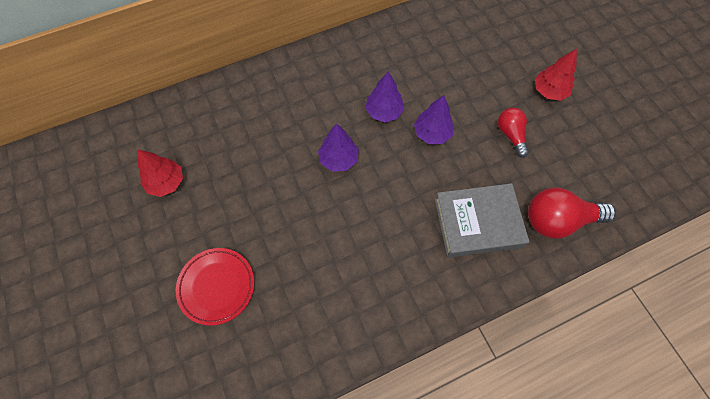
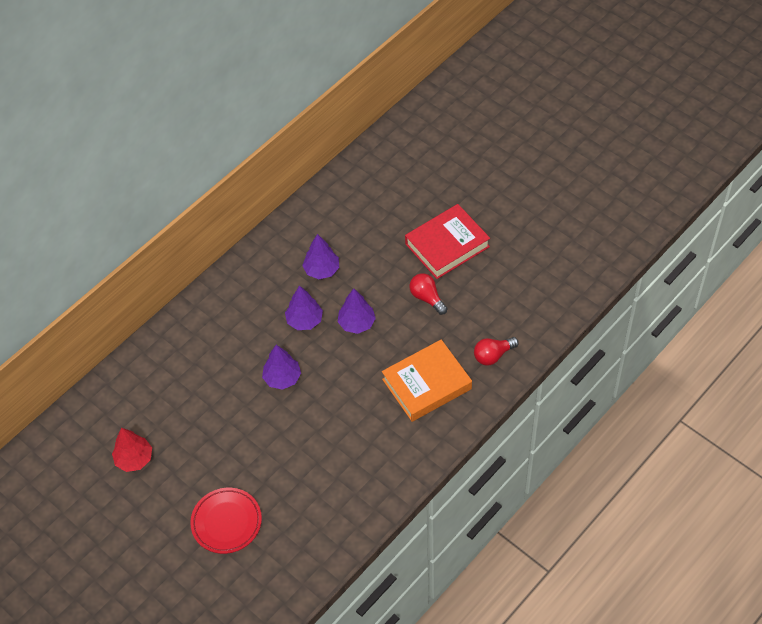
camera: 20 degrees left, 10 degrees down
grey book [435,183,530,258] -> orange book [382,340,472,422]
red light bulb [528,187,616,239] -> red light bulb [474,337,519,366], size x0.60
red tree [535,49,577,101] -> red book [405,204,490,279]
none -> purple tree [302,234,339,279]

